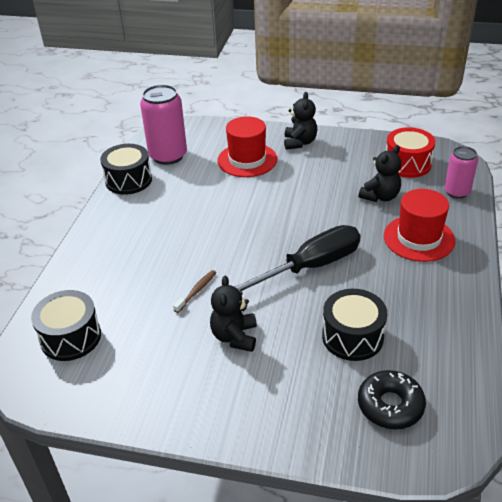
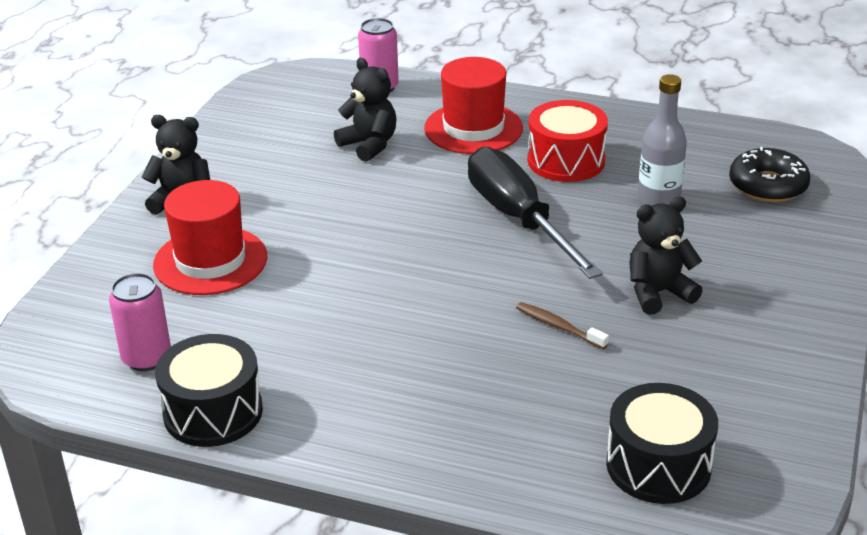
camera: 85 degrees left, 5 degrees down
pink can [140,85,187,165] -> pink can [109,273,171,371], size x0.61
black teddy bear [210,276,257,352] -> black teddy bear turned 150 degrees clockwise [630,197,703,315]
black drum [322,289,387,361] -> grey bottle [638,74,687,206]
red drum [386,127,435,178] -> red drum moved to [528,100,608,182]

